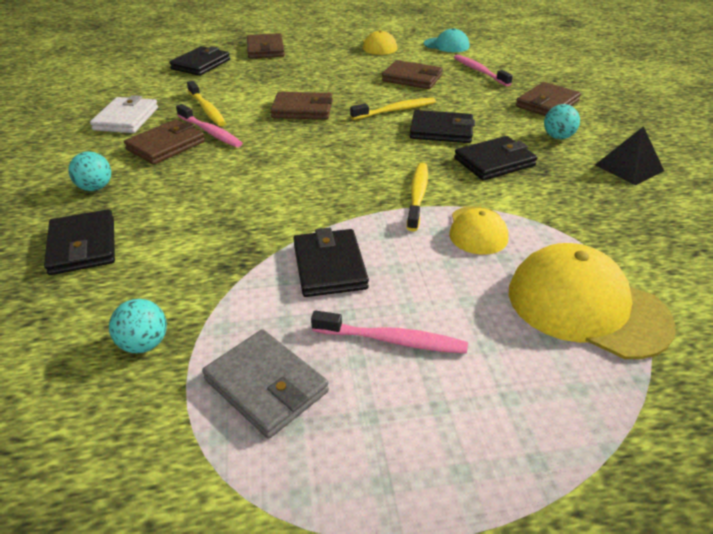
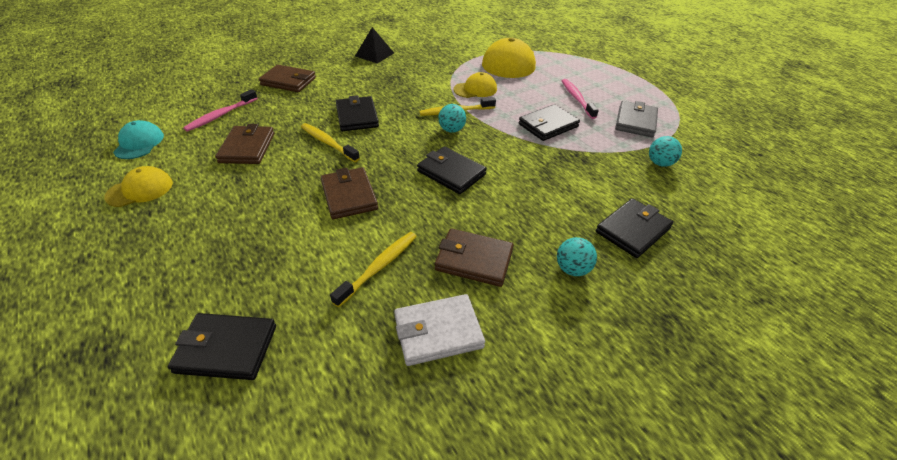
camera: 115 degrees left, 5 degrees up
pink toothbrush [176,104,242,147] -> none
brown wallet [247,33,285,59] -> none
black wallet [454,136,538,181] -> black wallet moved to [417,146,487,194]
turquoise ball [544,104,580,139] -> turquoise ball moved to [438,104,466,133]

